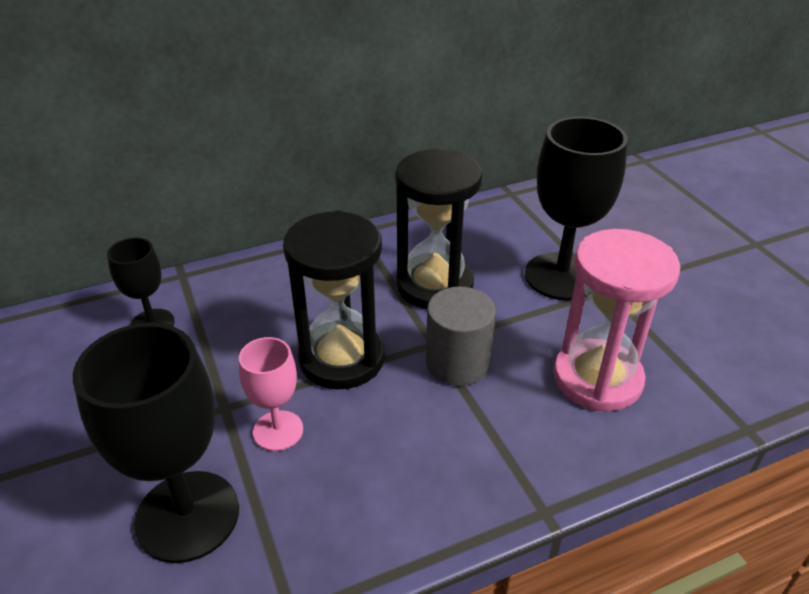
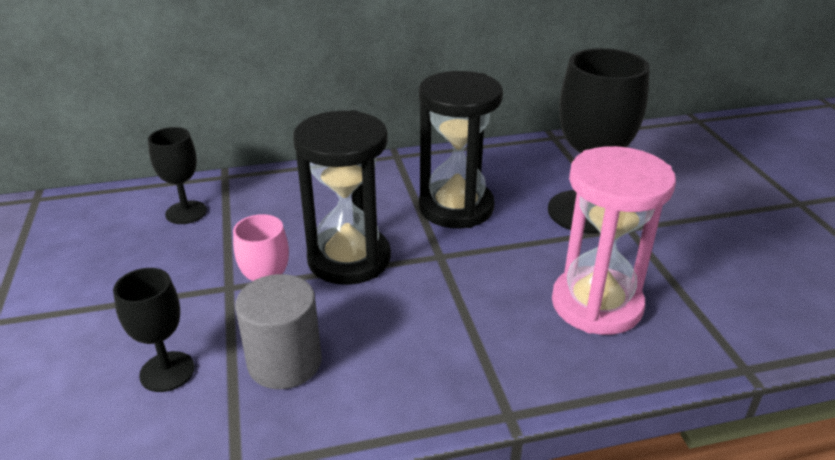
camera: 10 degrees right, 5 degrees down
black goblet [73,323,239,563] -> black goblet [113,268,195,392], size x0.55
grey cylinder [426,287,496,386] -> grey cylinder moved to [235,274,322,389]

